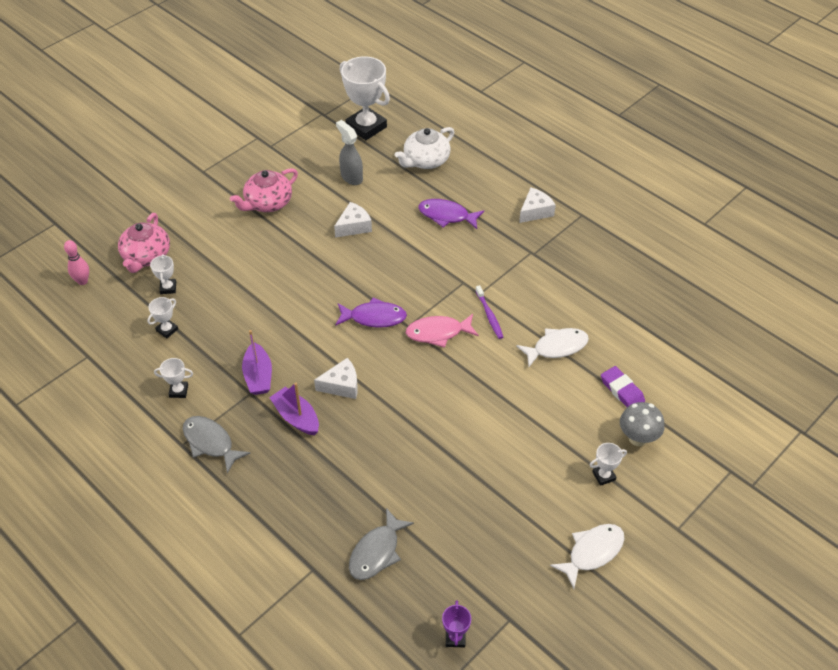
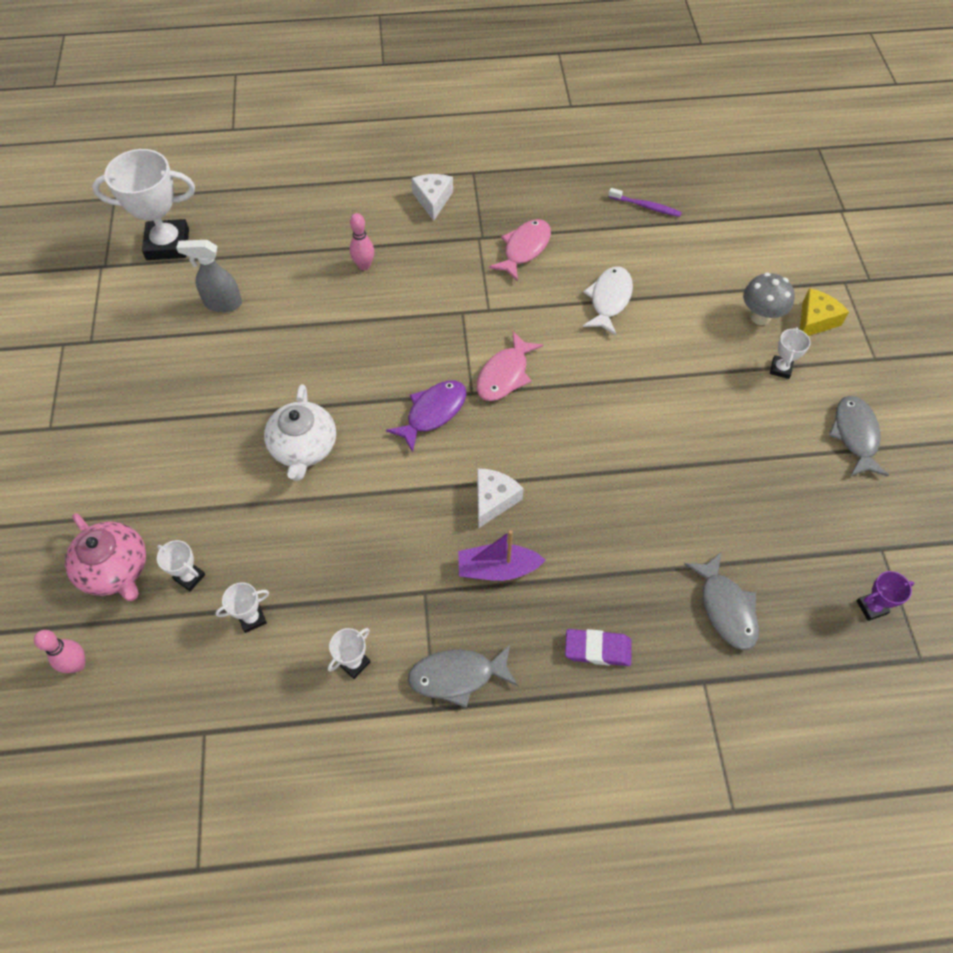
camera: 50 degrees left, 10 degrees up
white trophy [147,297,178,338] -> white trophy turned 75 degrees clockwise [215,582,269,633]
pink teapot [230,168,298,212] -> none
purple boat [242,330,272,395] -> none
white cheese [334,202,372,238] -> none
white teapot [395,127,454,169] -> white teapot moved to [264,384,336,481]
purple fish [418,199,484,229] -> pink bowling pin [350,213,374,270]
purple trophy [442,600,471,648] -> purple trophy turned 60 degrees counterclockwise [857,571,914,621]
purple toothbrush [475,285,503,339] -> purple toothbrush moved to [608,188,682,217]
white fish [550,524,624,589] -> grey fish [828,396,889,476]
purple eraser [601,366,645,407] -> purple eraser moved to [565,629,632,666]
none -> pink fish [489,219,551,281]
none -> yellow cheese [800,288,849,336]

